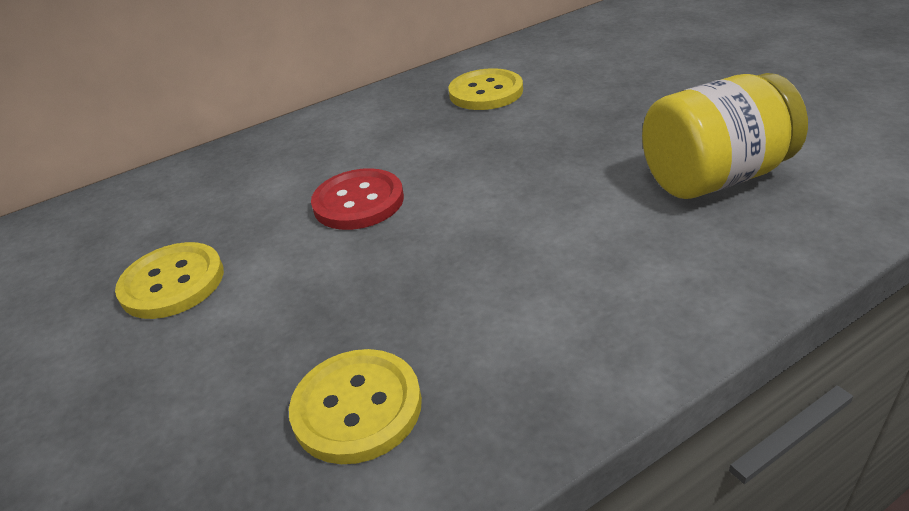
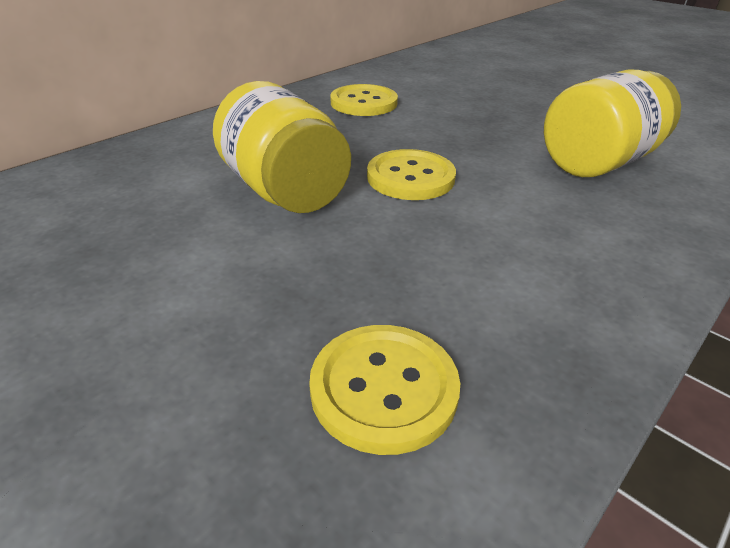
camera: 20 degrees left, 0 degrees up
yellow button [115,242,224,319] -> yellow button moved to [367,149,456,200]
red button [311,168,404,230] -> yellow jar [213,81,351,213]

